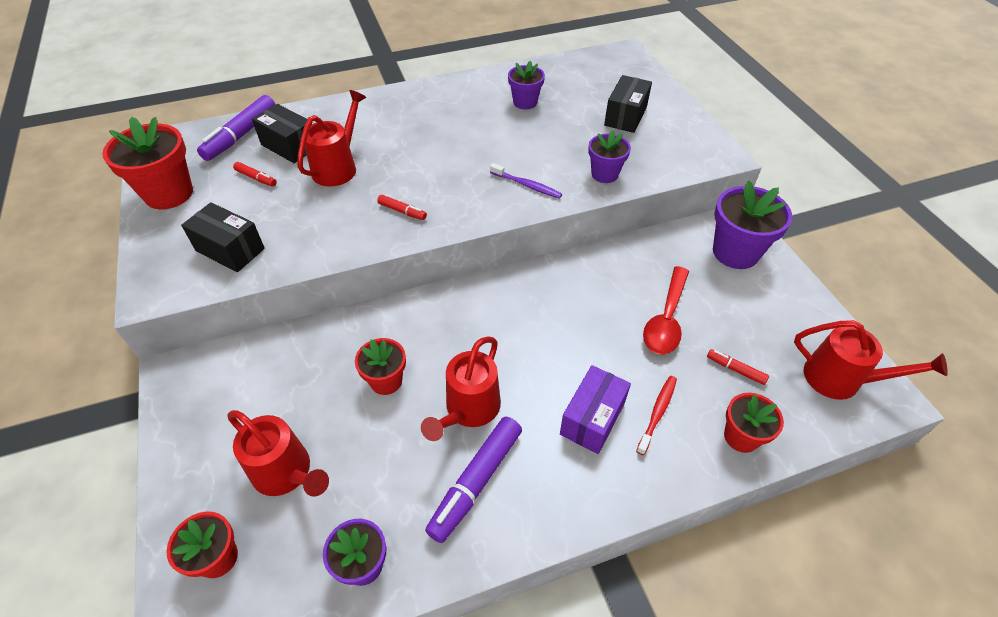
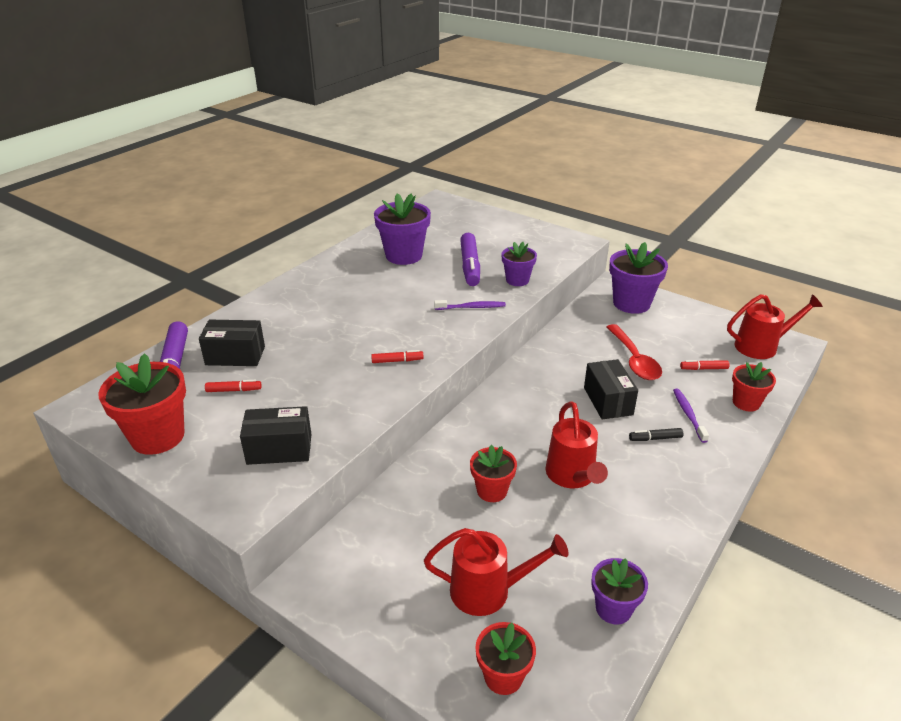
camera: 35 degrees left, 15 degrees down
red watering can [297,90,366,187] -> none
purple marker [425,417,522,543] -> purple marker moved to [460,233,480,286]
purple flower pot [508,60,545,109] -> purple flower pot [374,193,431,265], size x1.67
purple box [560,365,631,454] -> black marker [629,428,683,441]
black box [604,75,652,133] -> black box moved to [584,359,638,420]
red toothbrush [636,376,677,455] -> purple toothbrush [673,389,709,443]

